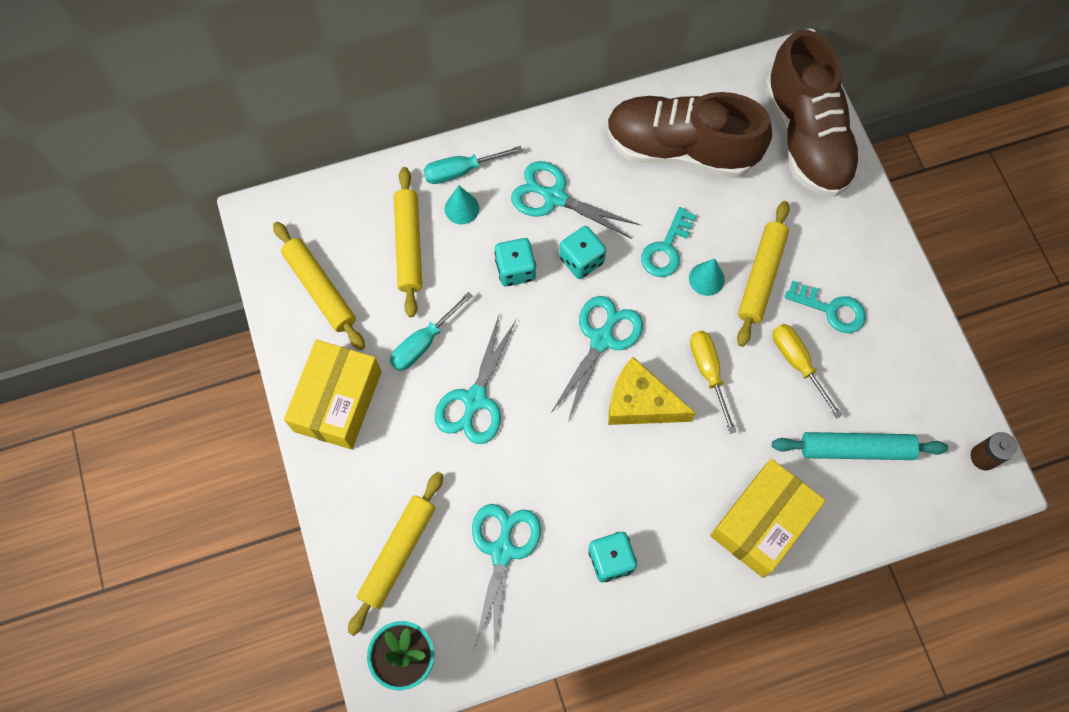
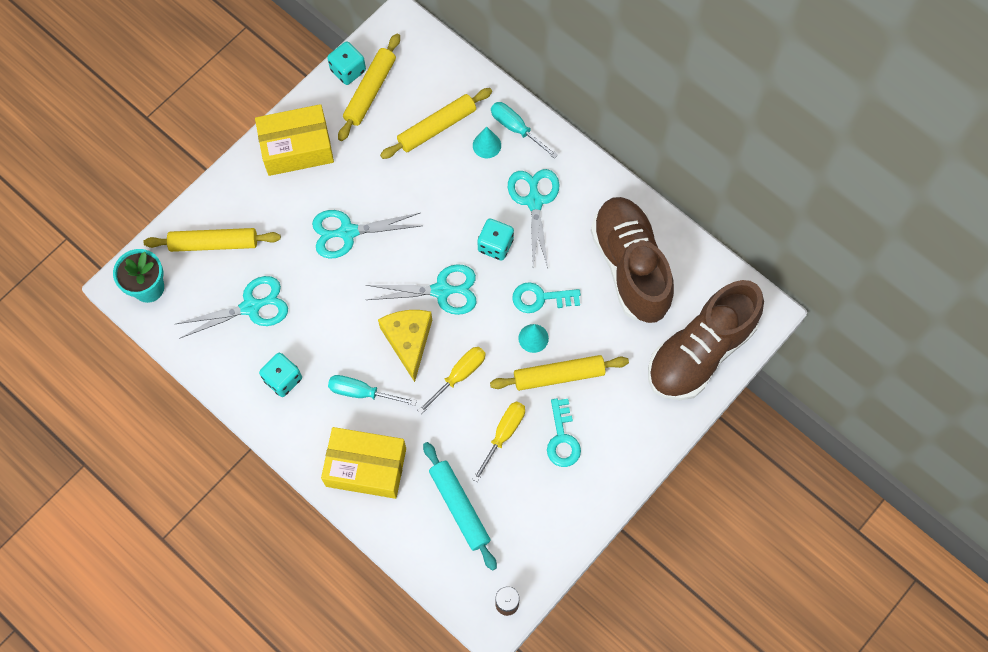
camera: 60 degrees right, 0 degrees up
turquoise screwdriver [390,292,473,371] -> turquoise screwdriver moved to [328,375,417,406]
turquoise dice [494,238,536,286] -> turquoise dice moved to [327,42,366,85]

